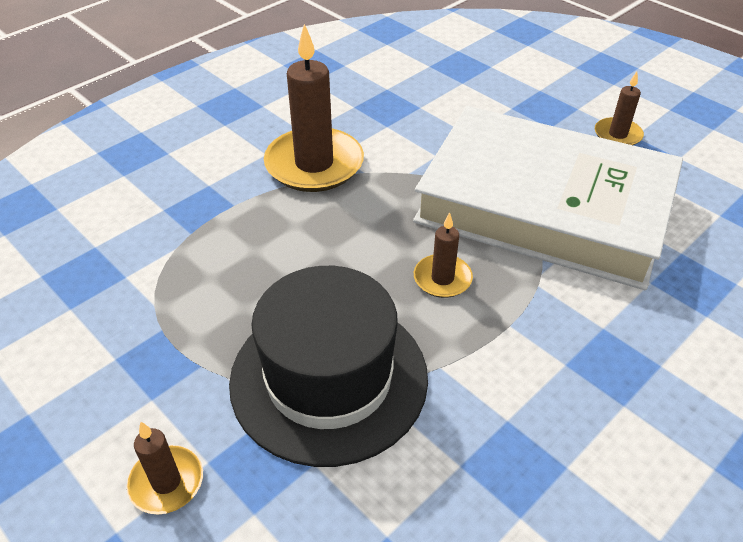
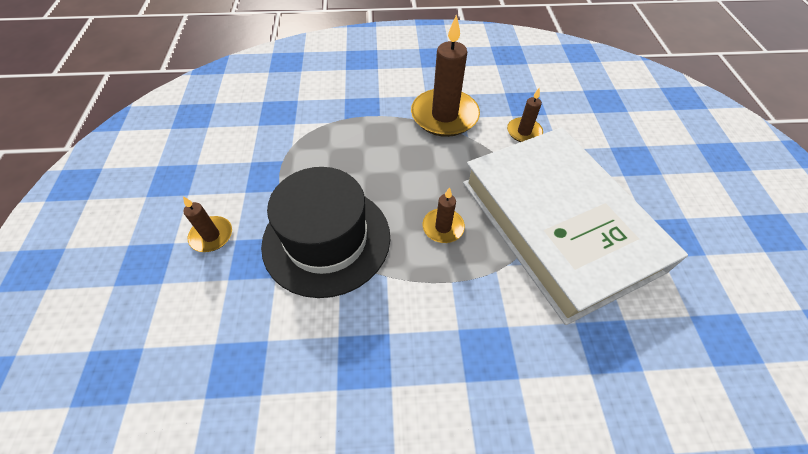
camera: 40 degrees right, 10 degrees up
brown candle [595,72,644,145] -> brown candle moved to [507,88,543,142]

